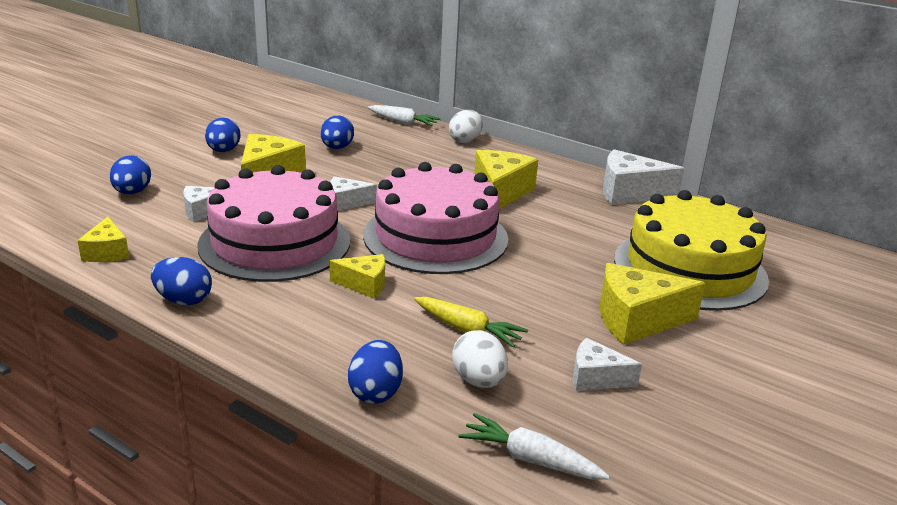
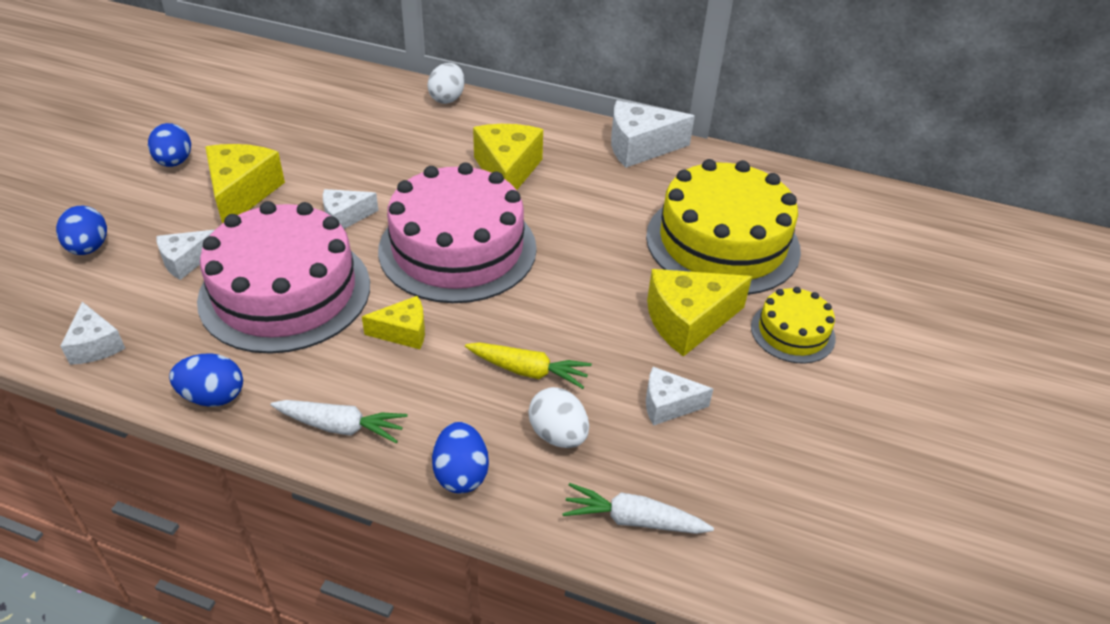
camera: 15 degrees left, 15 degrees up
yellow cheese [77,217,129,262] -> white cheese [60,302,125,365]
blue egg [320,116,354,149] -> none
white carrot [368,105,441,126] -> white carrot moved to [271,400,407,443]
none -> yellow cake [751,287,836,363]

